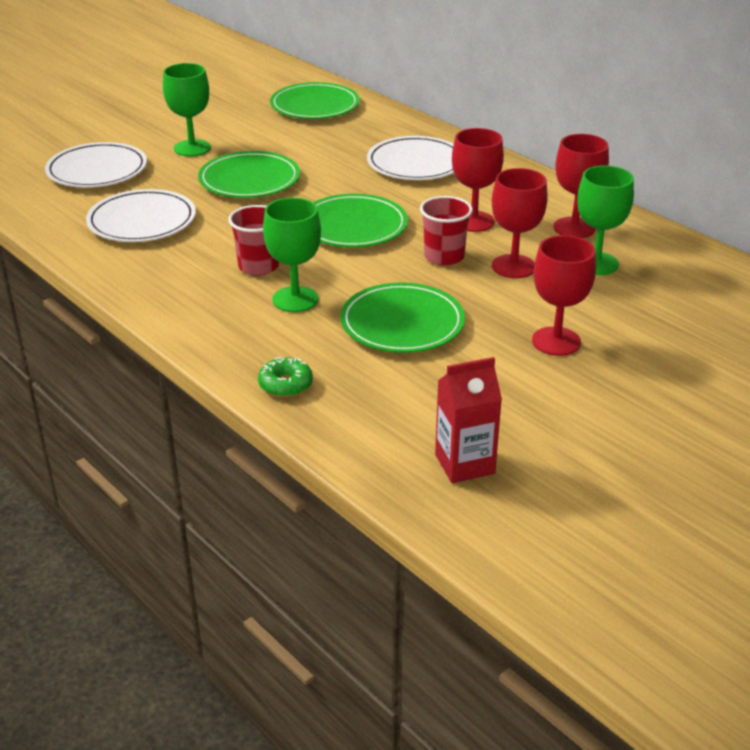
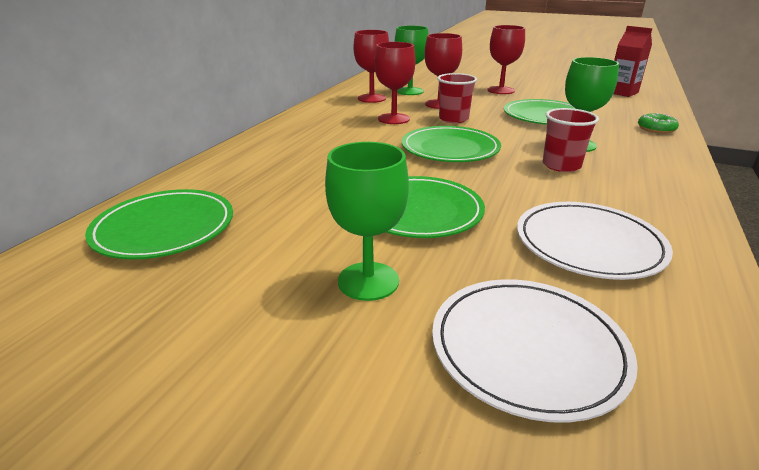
camera: 115 degrees left, 5 degrees down
white plate [367,136,454,180] -> none

